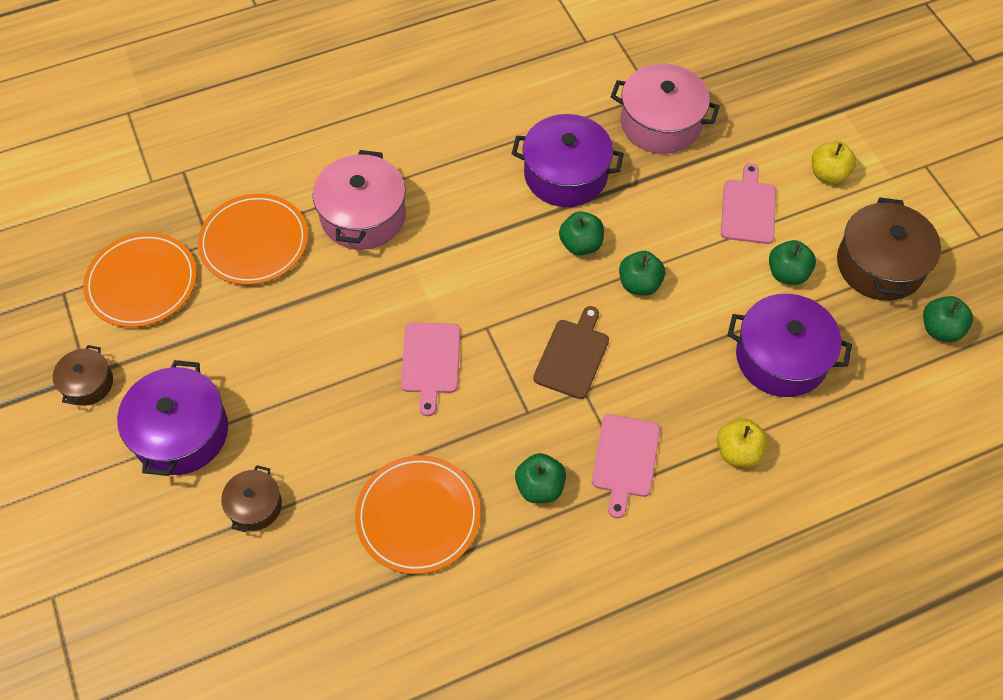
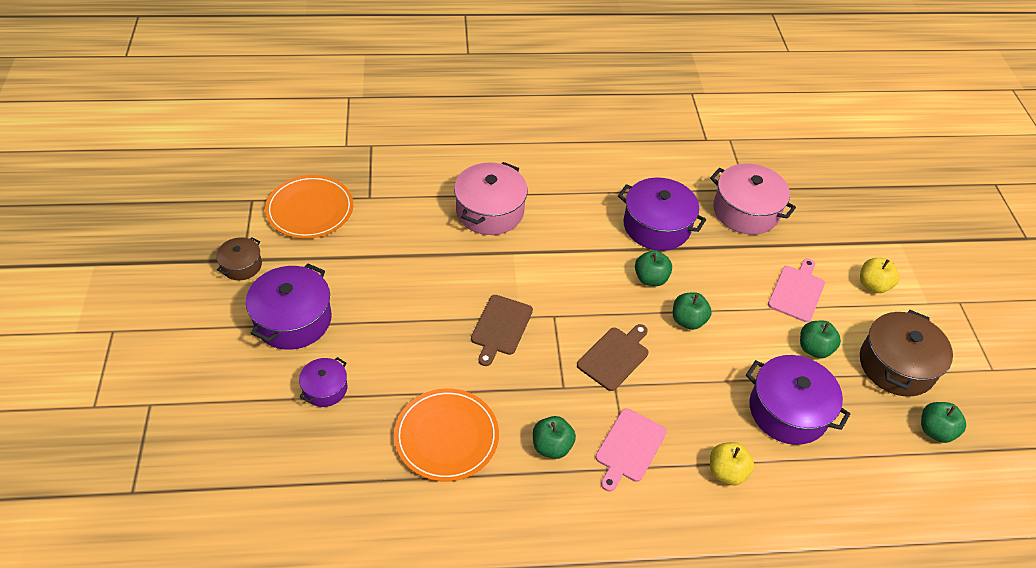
camera: 15 degrees right, 10 degrees down
orange plate [198,194,308,285] -> none
brown pot [221,465,282,532] -> purple pot [299,357,347,407]
pink cutting board [401,323,460,416] -> brown cutting board [471,295,533,366]

